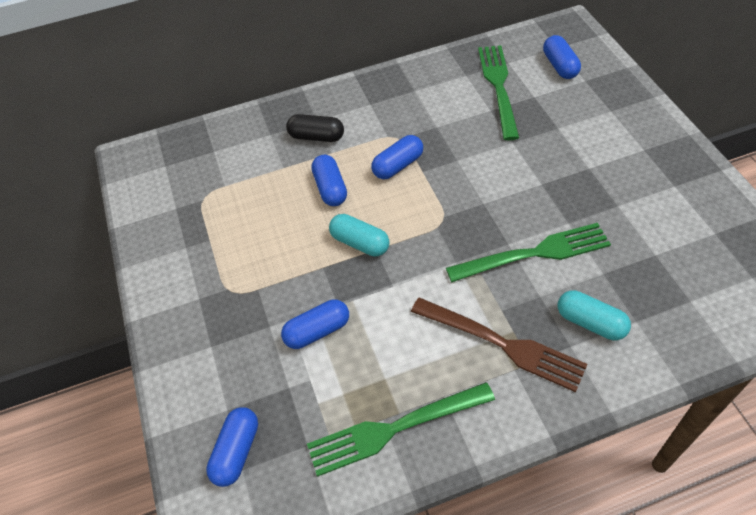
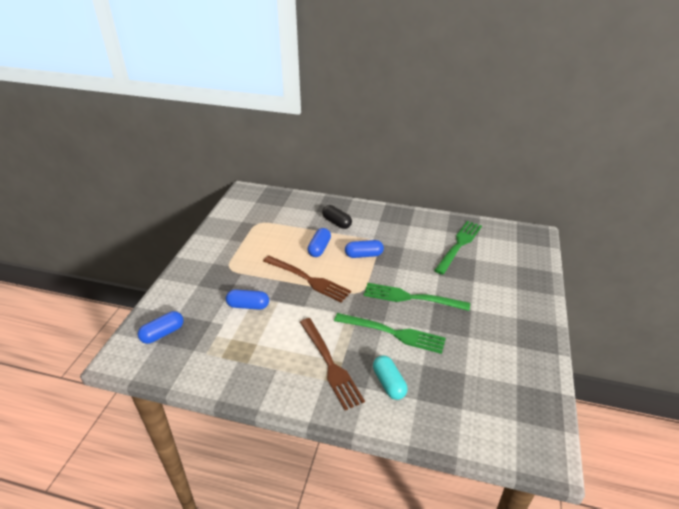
camera: 30 degrees right, 15 degrees down
green fork [307,382,495,477] -> green fork moved to [364,283,470,311]
turquoise capsule [329,214,389,256] -> brown fork [263,256,351,302]
blue capsule [543,35,581,79] -> none

